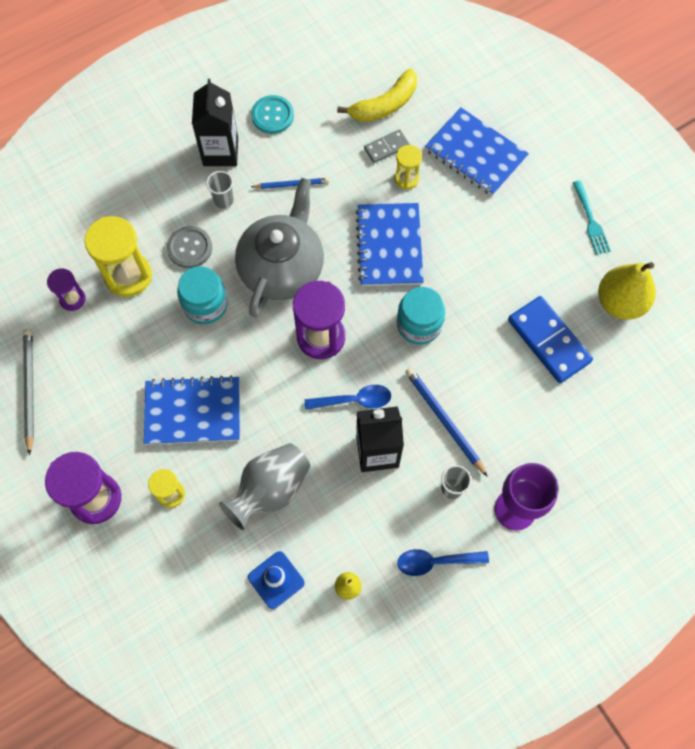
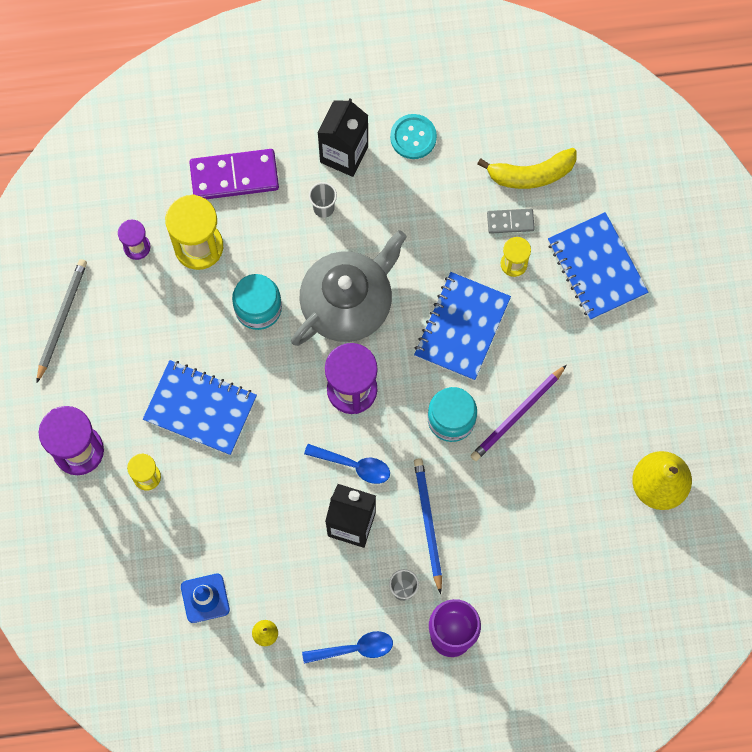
camera: 25 degrees right, 5 degrees up
grey button [167,226,212,268] -> none
grey vase [219,443,310,530] -> none
blue pencil [251,178,329,189] -> none
blue spoon [397,549,489,576] -> blue spoon turned 150 degrees clockwise [302,631,393,664]
blue domino [508,296,593,383] -> none
turquoise fork [573,180,611,255] -> none
none -> purple domino [189,149,279,199]
none -> purple pencil [470,365,567,461]

